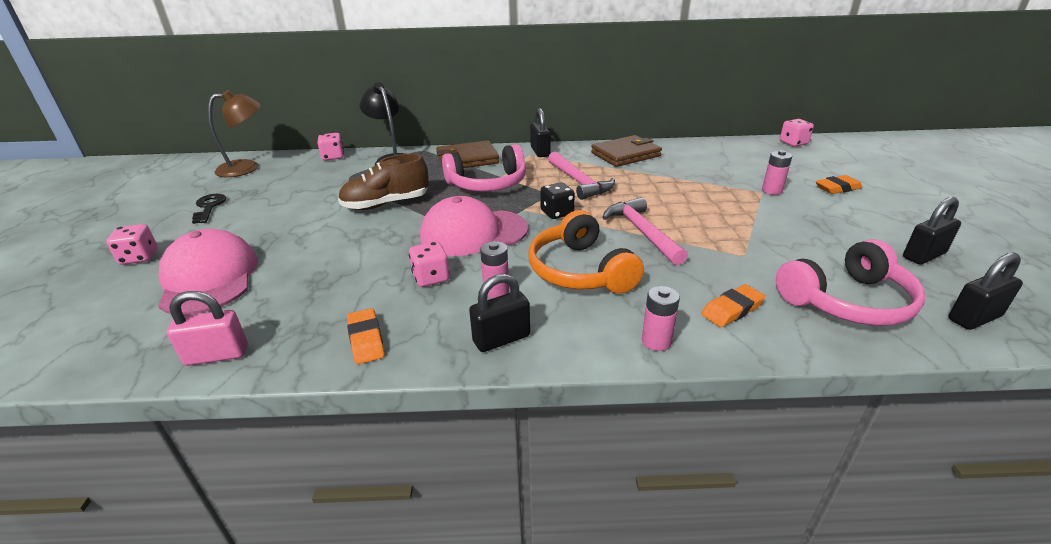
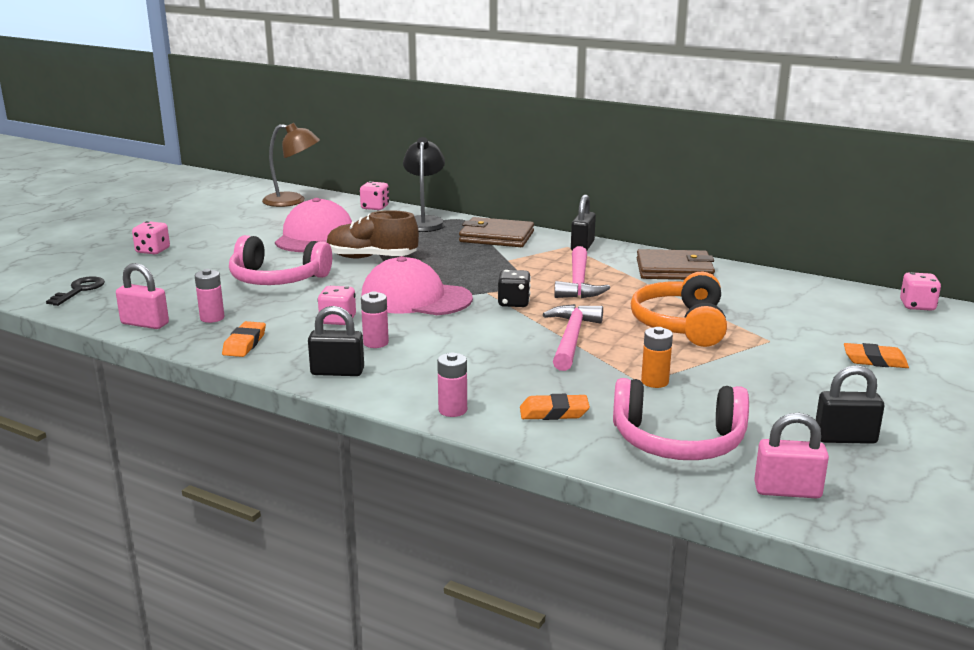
camera: 30 degrees right, 10 degrees down
pink cap [158,229,258,315] -> pink cap moved to [275,198,352,252]
black key [192,194,226,224] -> black key moved to [46,276,105,306]
pink headphones [442,144,526,191] -> pink headphones moved to [229,235,332,285]
orange headphones [529,210,644,294] -> orange headphones moved to [631,272,727,347]
pink battery [762,150,792,195] -> pink battery moved to [195,269,225,323]
black padlock [948,253,1023,330] -> pink padlock [754,412,829,498]
none -> orange battery [641,327,673,388]

